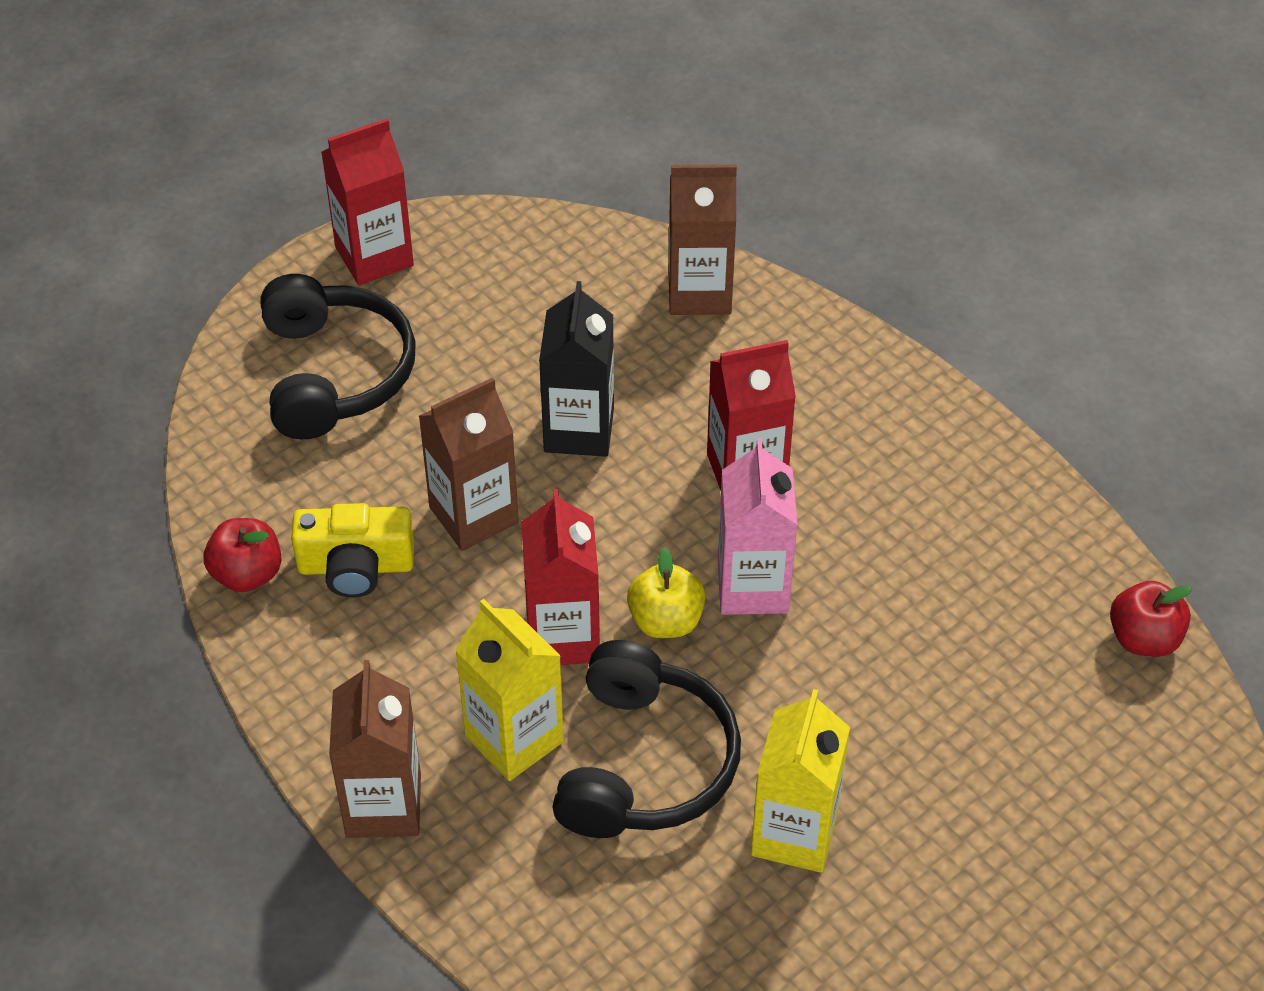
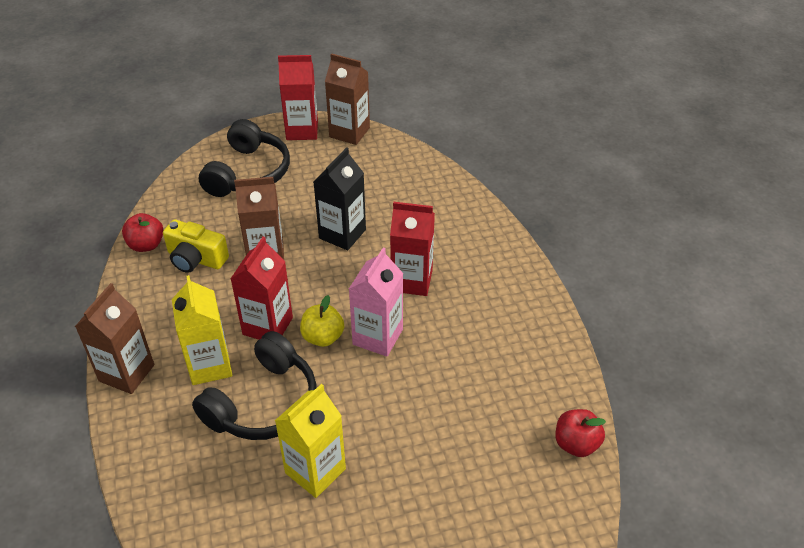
camera: 25 degrees right, 5 degrees down
brown carton [669,165,737,315] -> brown carton moved to [325,53,370,145]

